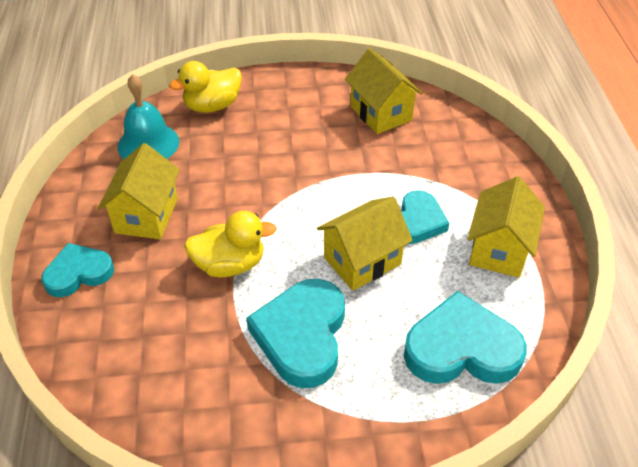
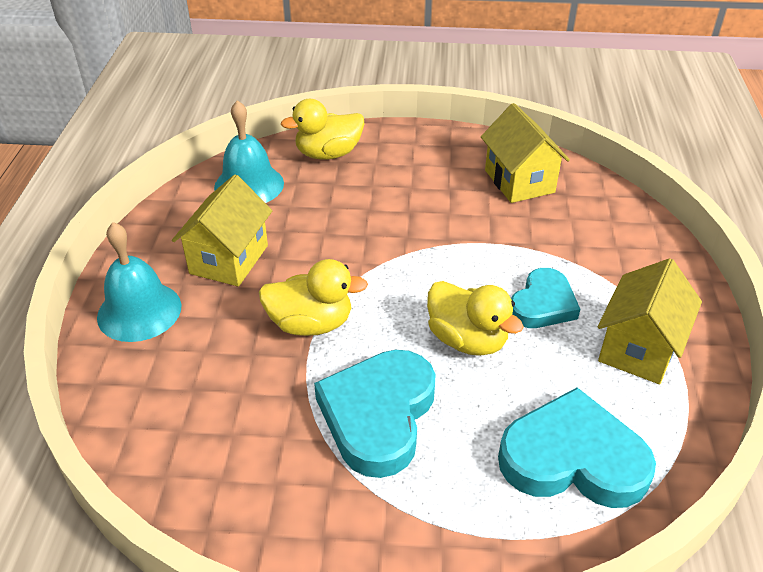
camera: 10 degrees right, 5 degrees down
turquoise heart [42,243,114,297] -> turquoise bell [97,222,181,342]
yellow house [317,196,413,291] -> yellow duck [427,281,524,356]

